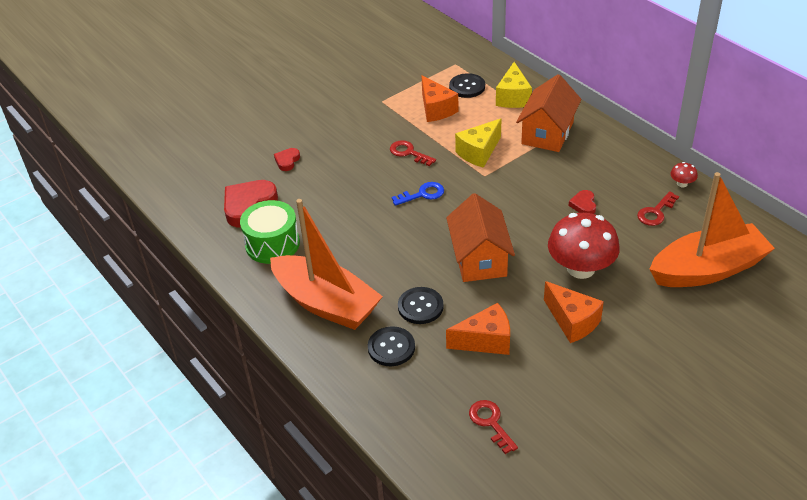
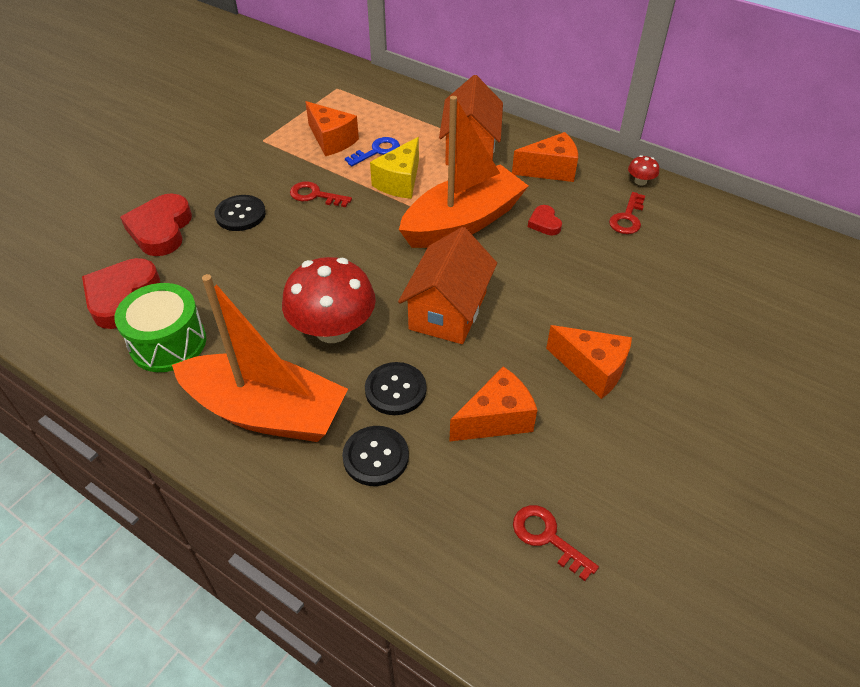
camera: 20 degrees left, 5 degrees up
red heart [274,148,300,171] -> red heart [120,193,192,256], size x1.97
blue key [392,182,444,206] -> blue key moved to [345,137,400,166]
orange house [446,193,515,282] -> orange house turned 45 degrees clockwise [398,227,497,344]
black button [449,73,485,98] -> black button moved to [214,195,266,231]
yellow cheese [496,62,532,108] -> none
red mushroom [548,213,620,279] -> red mushroom moved to [282,257,376,343]
orange boat [650,172,775,287] -> orange boat moved to [399,96,528,248]
none -> orange cheese [512,132,578,182]

